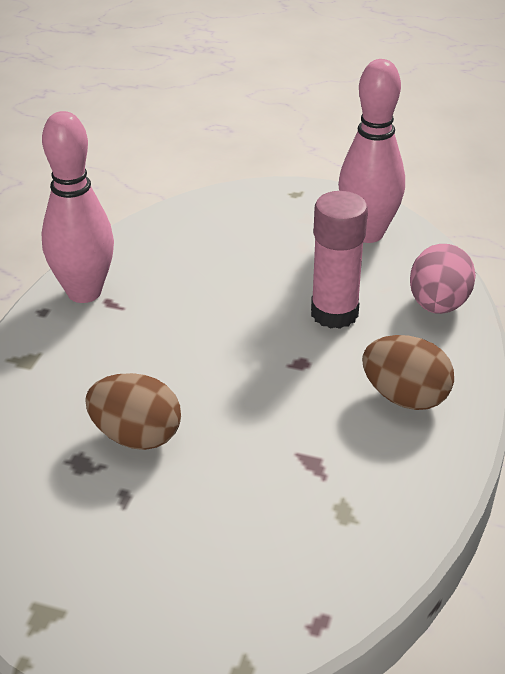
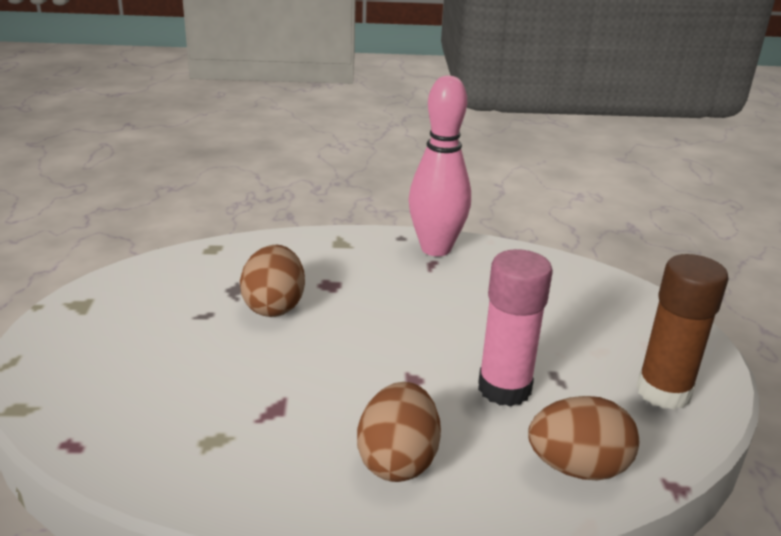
camera: 70 degrees right, 10 degrees down
pink bowling pin [338,59,405,243] -> brown glue stick [636,254,729,410]
pink egg [410,244,476,314] -> brown egg [528,396,639,481]

